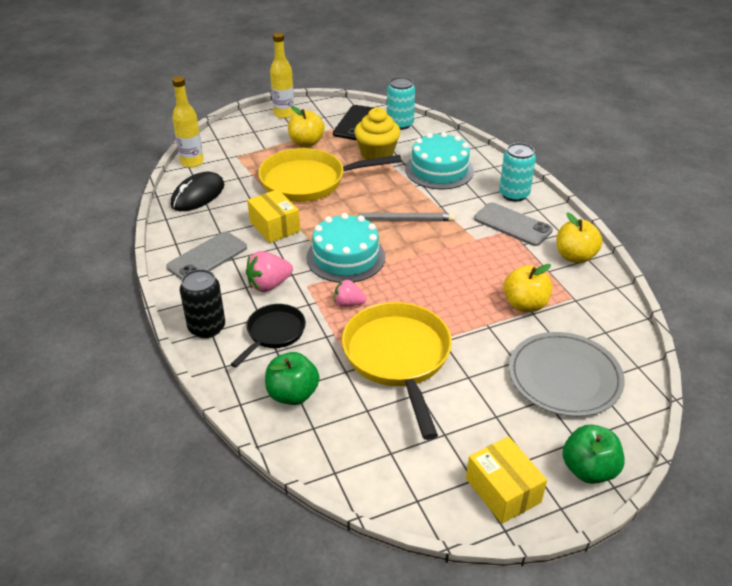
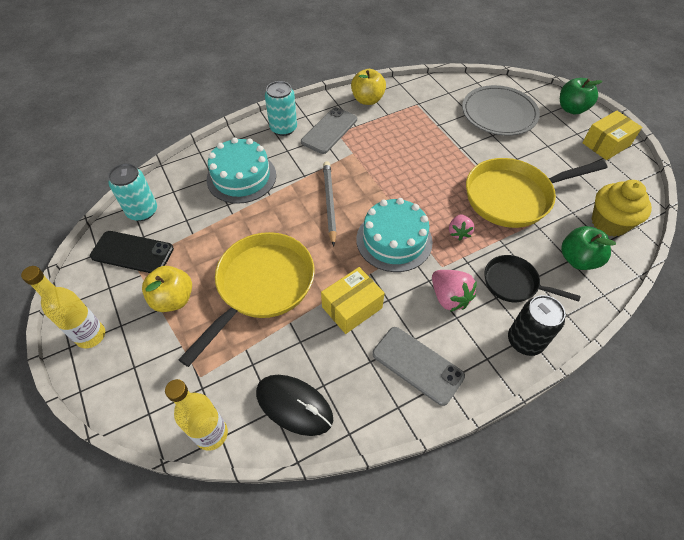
camera: 95 degrees left, 15 degrees up
yellow pan [258,148,401,202] -> yellow pan turned 135 degrees counterclockwise [178,232,315,367]
yellow cupcake [354,108,400,160] -> yellow cupcake moved to [592,180,652,237]
yellow apple [503,264,552,312] -> none

